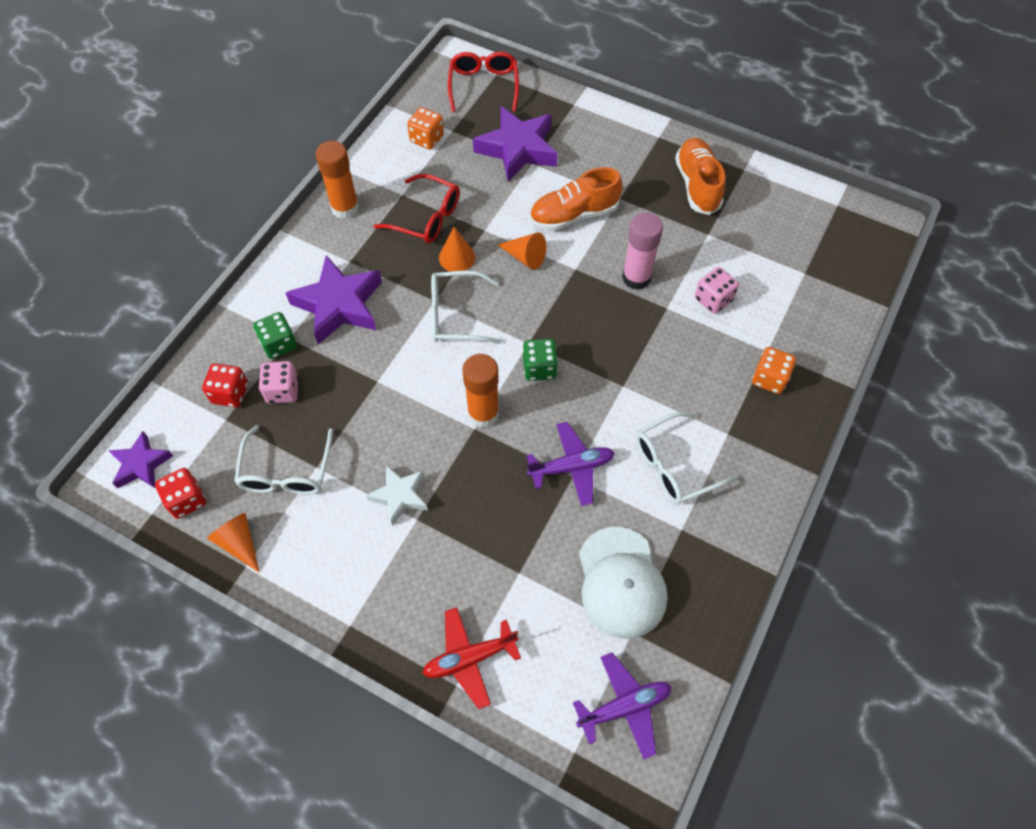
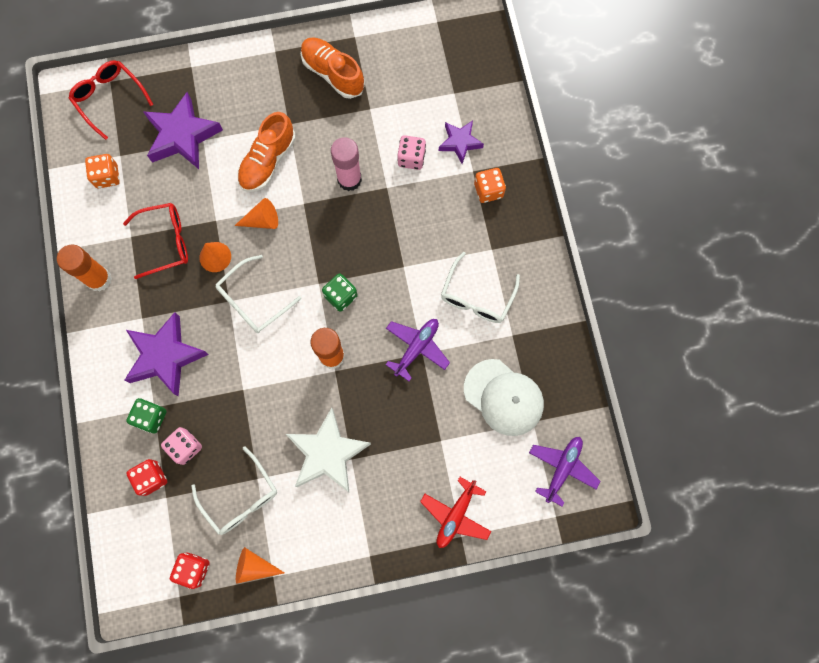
camera: 40 degrees left, 15 degrees up
purple star [108,431,173,489] -> purple star moved to [439,120,484,164]
white star [366,465,428,526] -> white star [286,408,371,493], size x1.72

